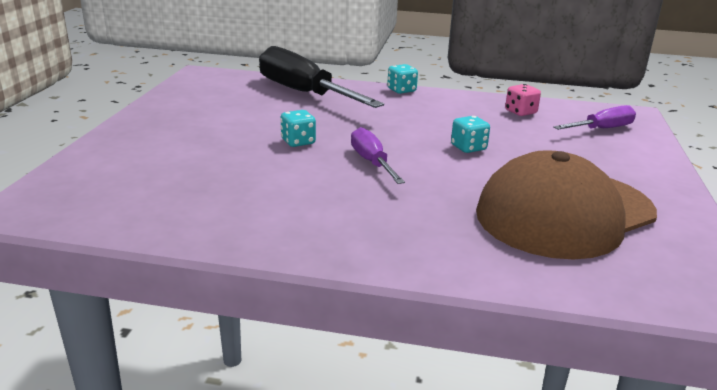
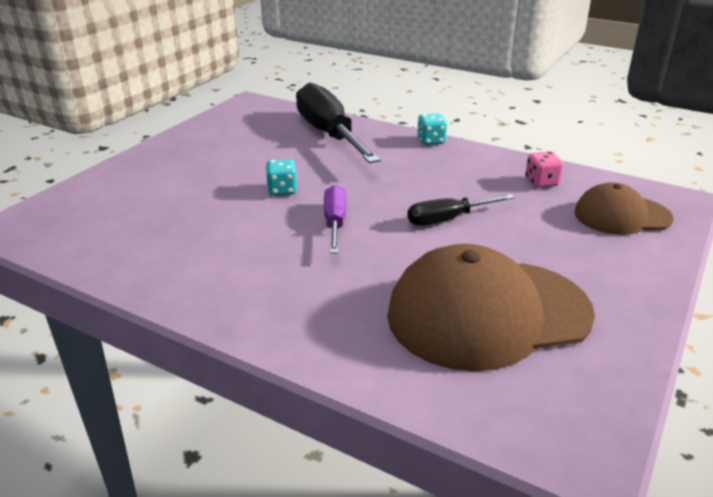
camera: 20 degrees right, 5 degrees up
turquoise dice [451,116,490,153] -> black screwdriver [408,194,515,226]
purple screwdriver [553,105,636,130] -> brown cap [574,182,673,235]

